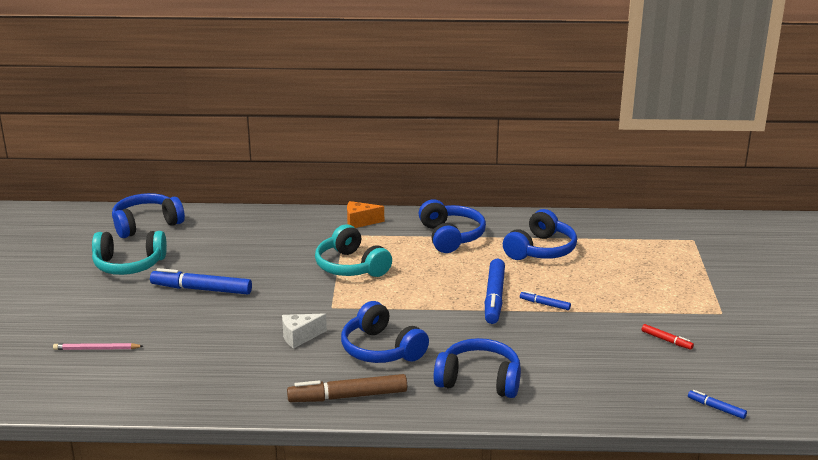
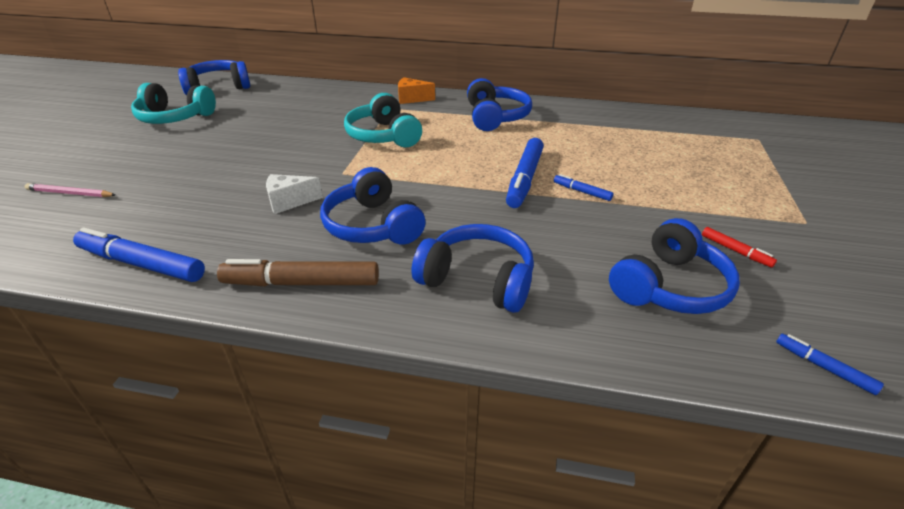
camera: 10 degrees right, 10 degrees up
blue marker [150,268,252,295] -> blue marker moved to [73,227,205,282]
blue headphones [503,209,577,260] -> blue headphones moved to [609,218,740,314]

